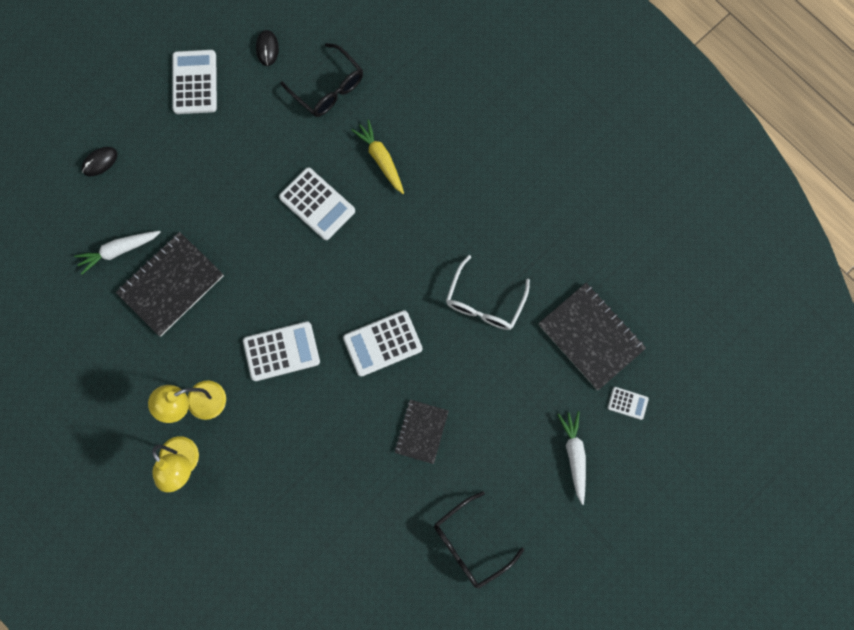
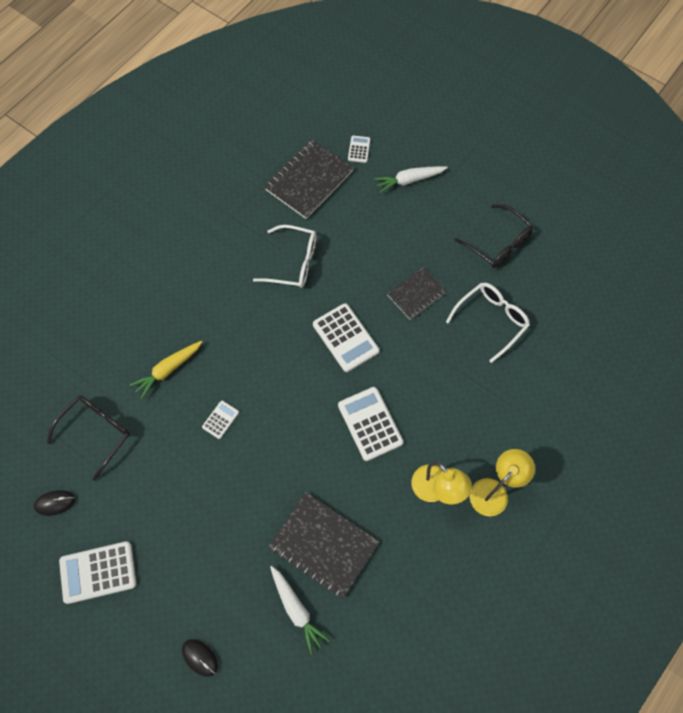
camera: 100 degrees left, 10 degrees down
white calculator [279,168,355,240] -> white calculator [202,401,239,439], size x0.52
black notebook [394,400,449,464] -> black notebook turned 45 degrees counterclockwise [387,267,446,319]
none -> white glasses [446,283,530,363]

